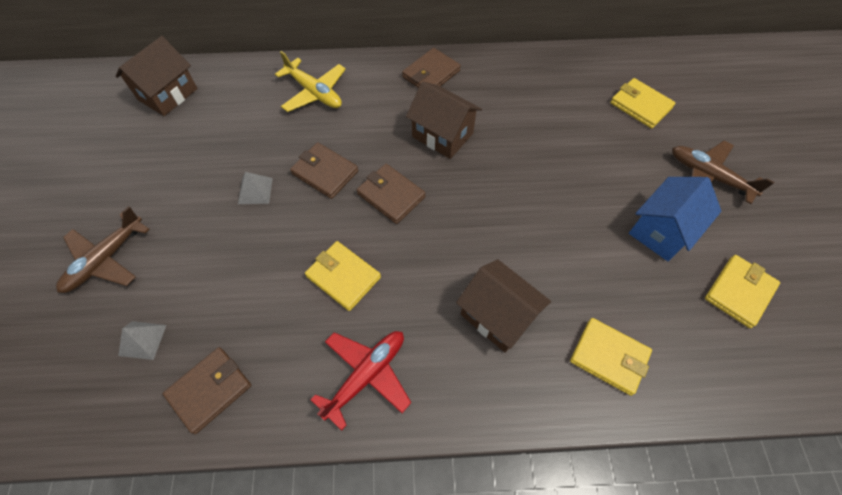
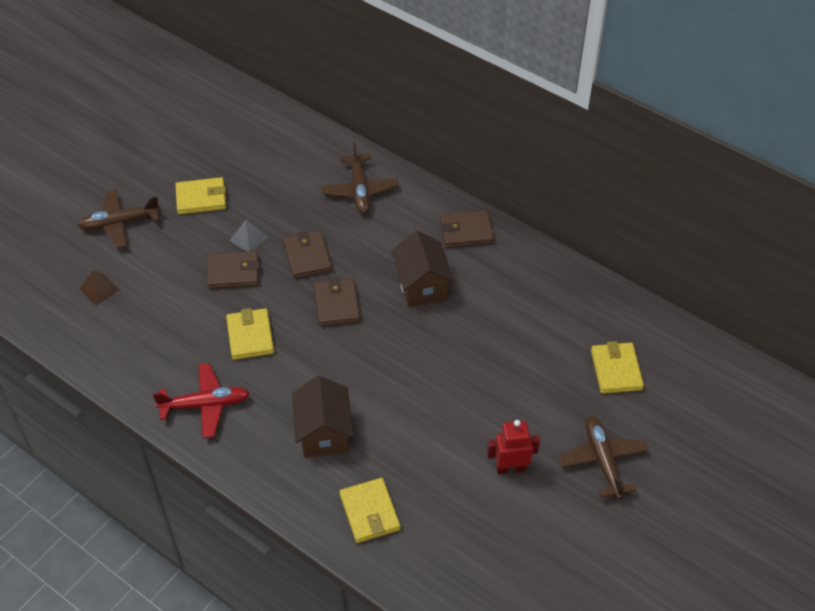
camera: 40 degrees right, 10 degrees down
brown house [116,36,198,116] -> none
grey pyramid [118,321,166,360] -> brown pyramid [80,270,120,305]
brown wallet [163,347,251,434] -> brown wallet moved to [207,251,259,289]
yellow plane [275,51,346,112] -> brown plane [321,142,398,214]
blue house [629,177,721,261] -> red robot [487,420,540,475]
yellow wallet [705,255,780,328] -> yellow wallet moved to [175,177,226,215]

